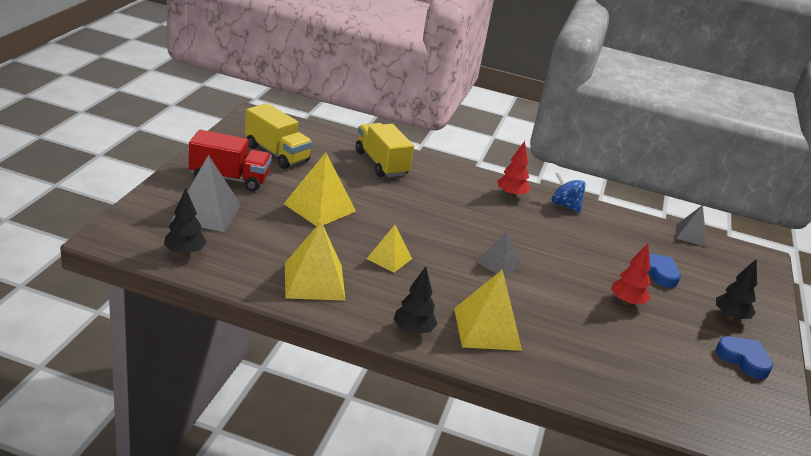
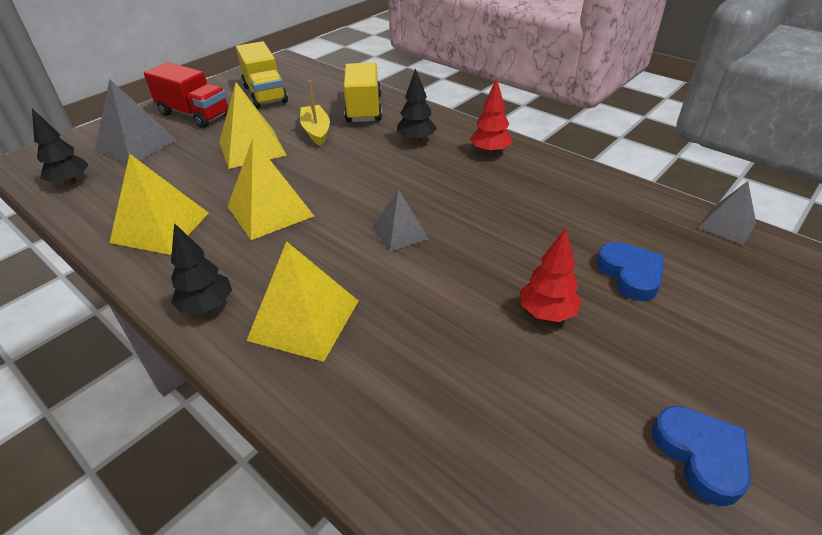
camera: 30 degrees right, 10 degrees up
yellow pyramid [366,225,412,273] -> yellow pyramid [227,138,314,240], size x1.64
blue spinning top [552,171,586,213] -> none
black tree [716,259,757,320] -> black tree moved to [397,68,437,143]
none -> yellow boat [300,80,330,146]

